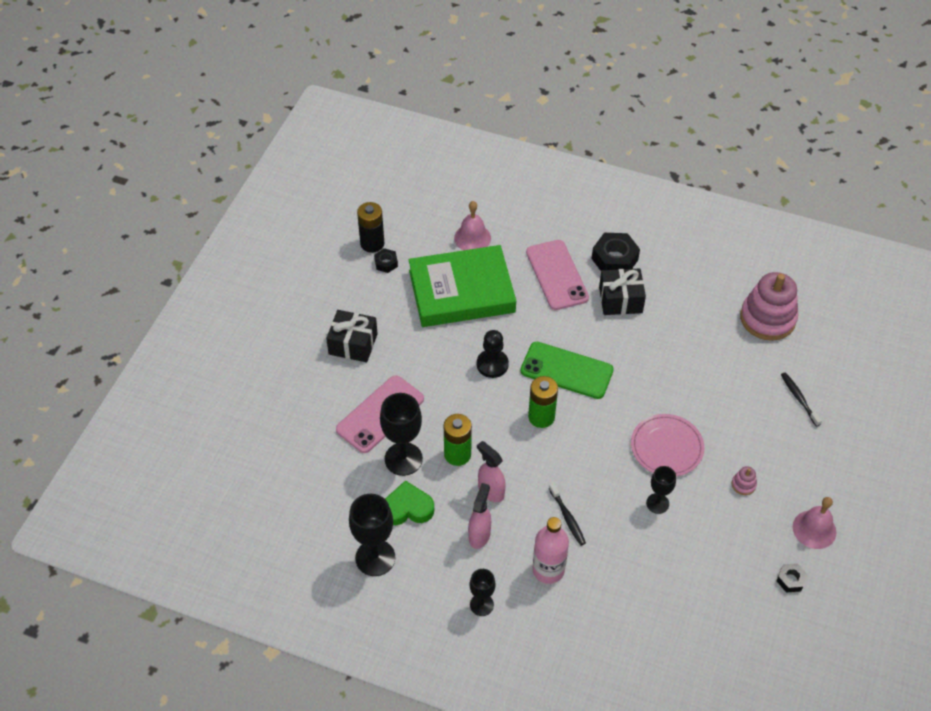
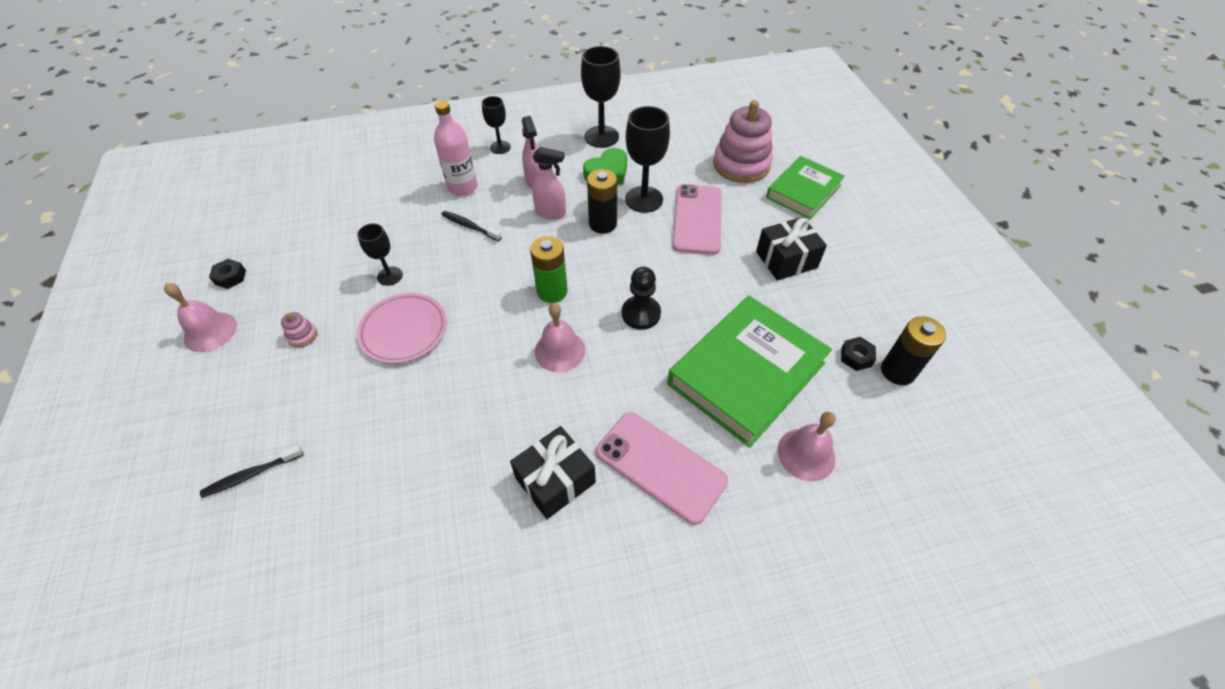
camera: 145 degrees right, 0 degrees up
green battery [444,414,472,466] -> black battery [587,169,617,234]
green phone [521,342,614,399] -> pink bell [534,303,585,372]
black nut [592,233,640,271] -> none
pink stacking toy [740,272,798,341] -> pink stacking toy moved to [713,100,773,183]
black toothbrush [781,372,822,427] -> black toothbrush turned 120 degrees clockwise [200,445,303,498]
none -> green book [766,156,845,219]

